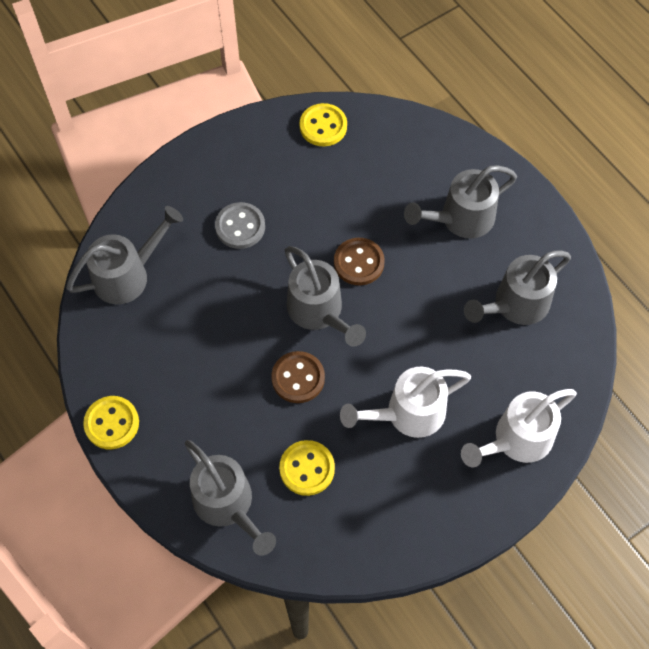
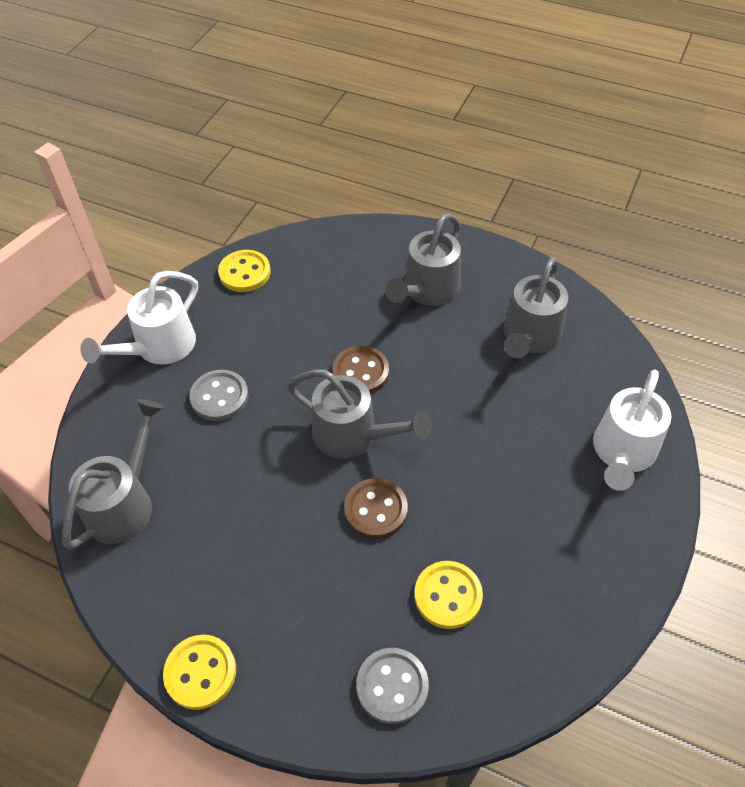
camera: 30 degrees left, 10 degrees down
grey watering can [185,440,276,556] -> grey button [356,648,429,724]
white watering can [340,367,471,438] -> white watering can moved to [80,271,198,365]

